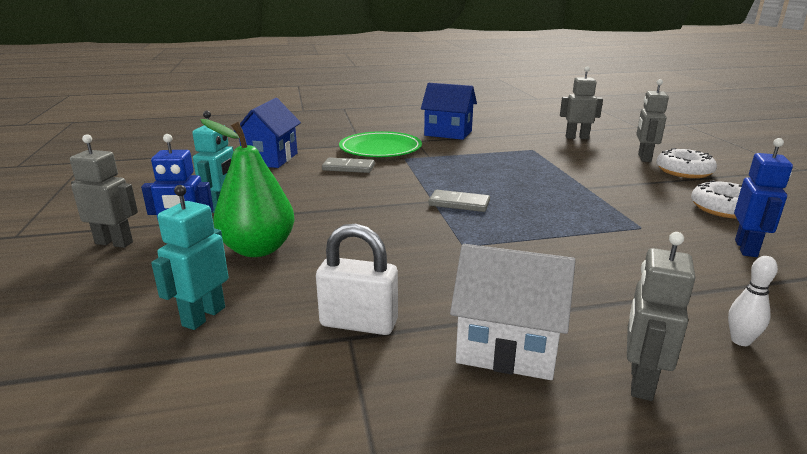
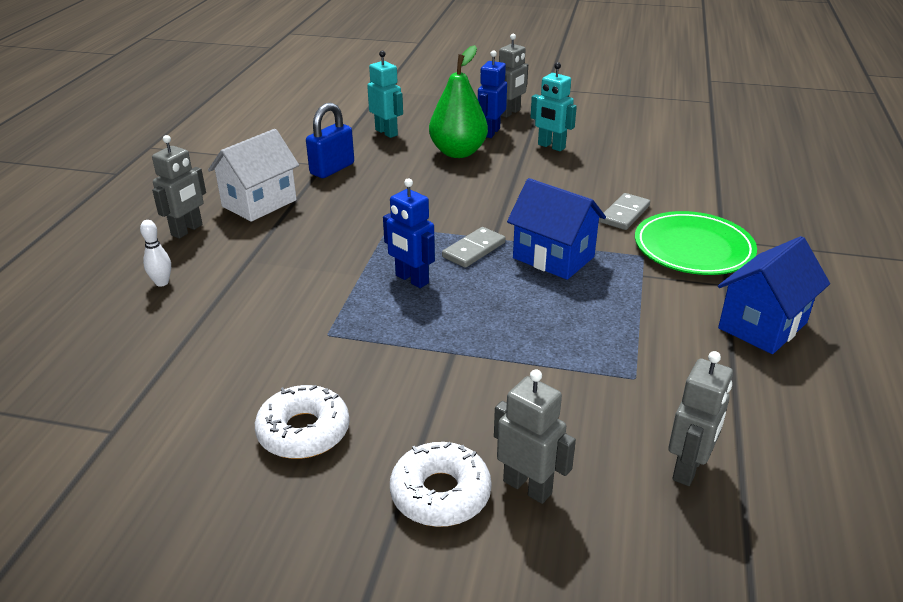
camera: 115 degrees right, 10 degrees up
blue house [234,98,301,168] -> blue house moved to [507,178,606,280]
white padlock [316,224,398,335] -> blue padlock [306,103,354,178]
grey robot [627,232,695,401] -> grey robot turned 75 degrees clockwise [152,135,206,239]
blue robot [734,138,793,257] -> blue robot moved to [383,178,435,288]

